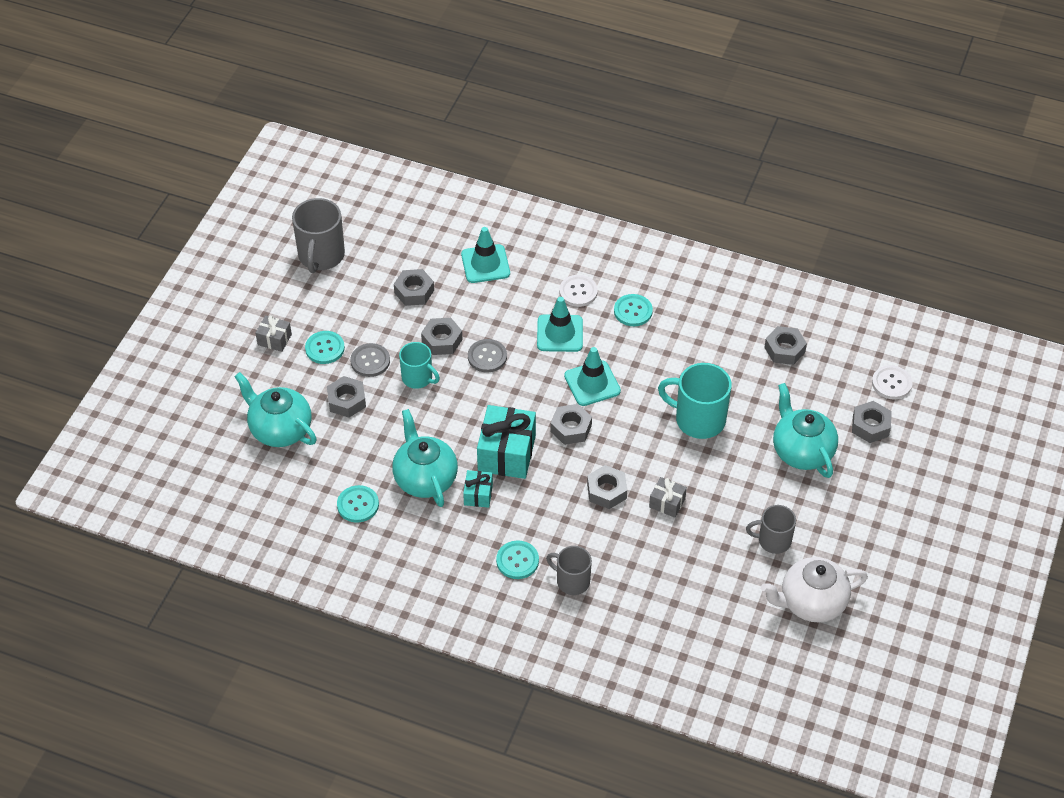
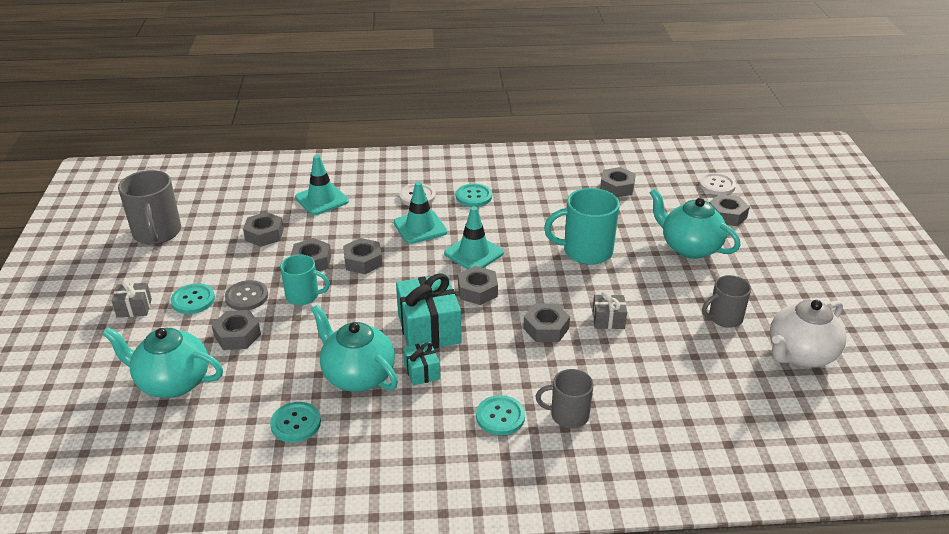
camera: 25 degrees left, 15 degrees down
grey button [468,339,507,373] -> grey nut [343,238,382,274]

